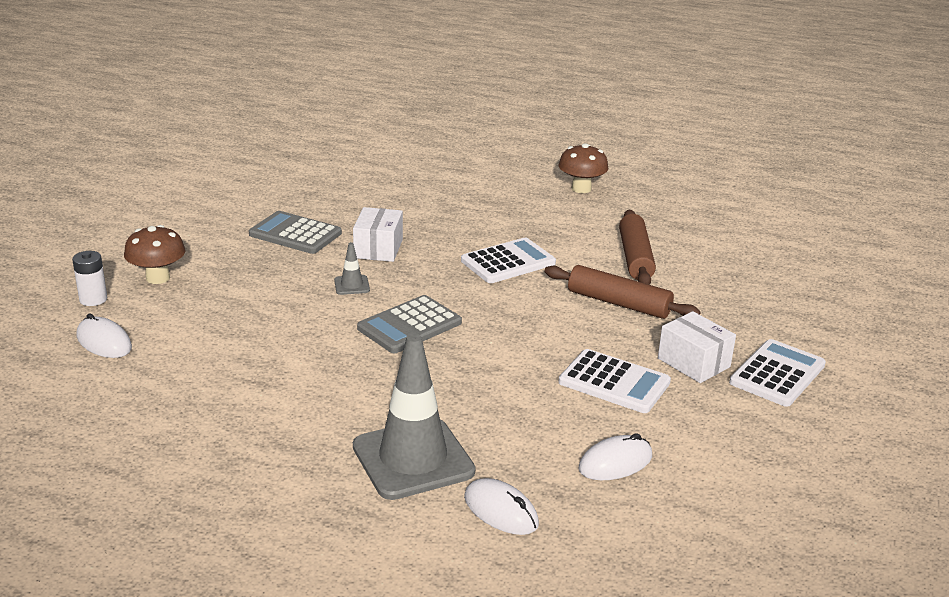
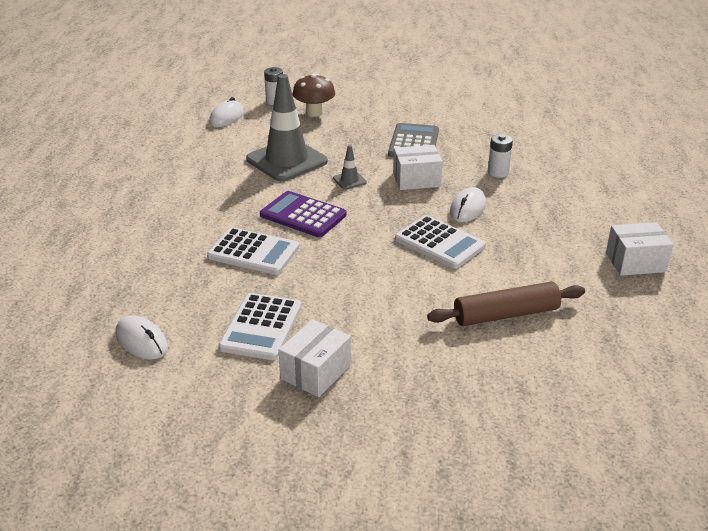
camera: 75 degrees right, 5 degrees up
grey traffic cone [353,334,475,500] -> grey traffic cone moved to [246,74,328,181]
grey calculator [357,295,462,353] -> purple calculator [260,191,346,237]
white mouse [464,478,539,535] -> white mouse moved to [450,187,486,222]
brown rolling pin [544,265,700,319] -> none
brown mushroom [559,143,608,193] -> white box [606,222,673,276]
white calculator [729,339,826,407] -> white calculator moved to [207,227,299,275]
none -> white battery [488,134,513,178]

